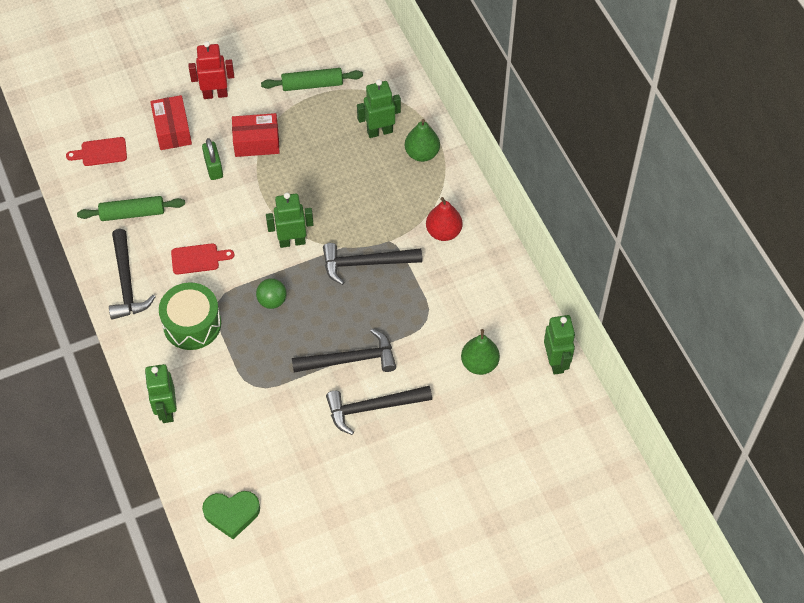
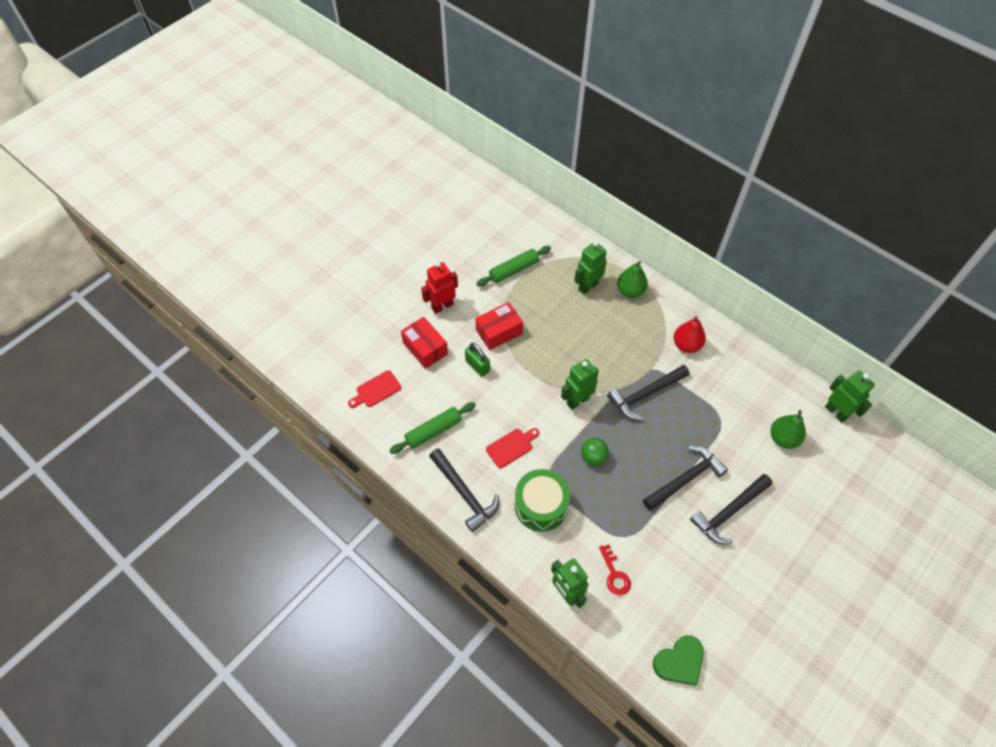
camera: 25 degrees left, 0 degrees up
none -> red key [599,544,631,595]

